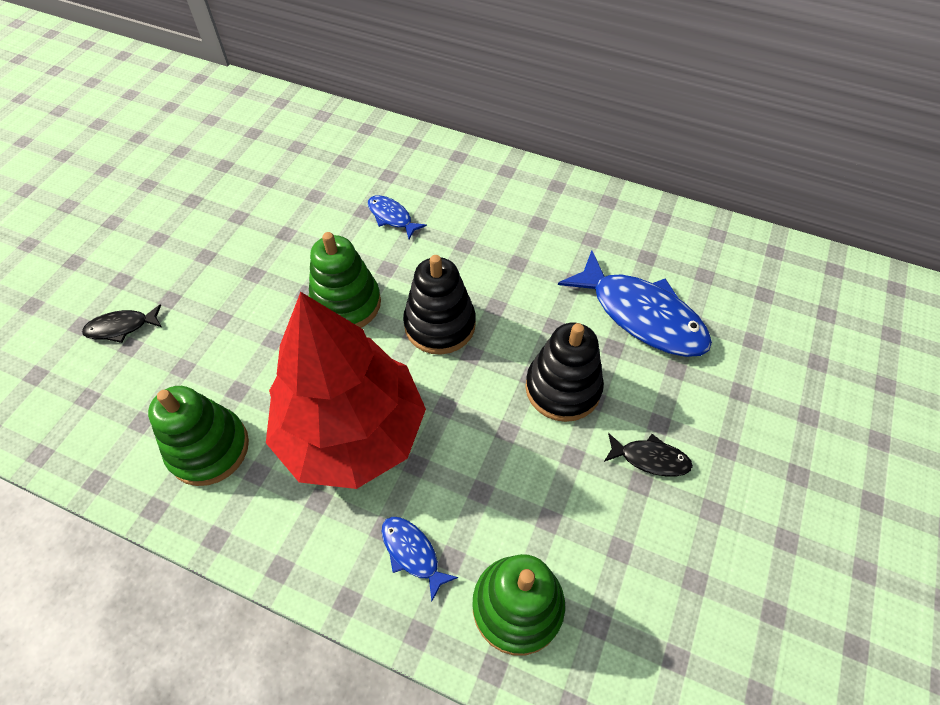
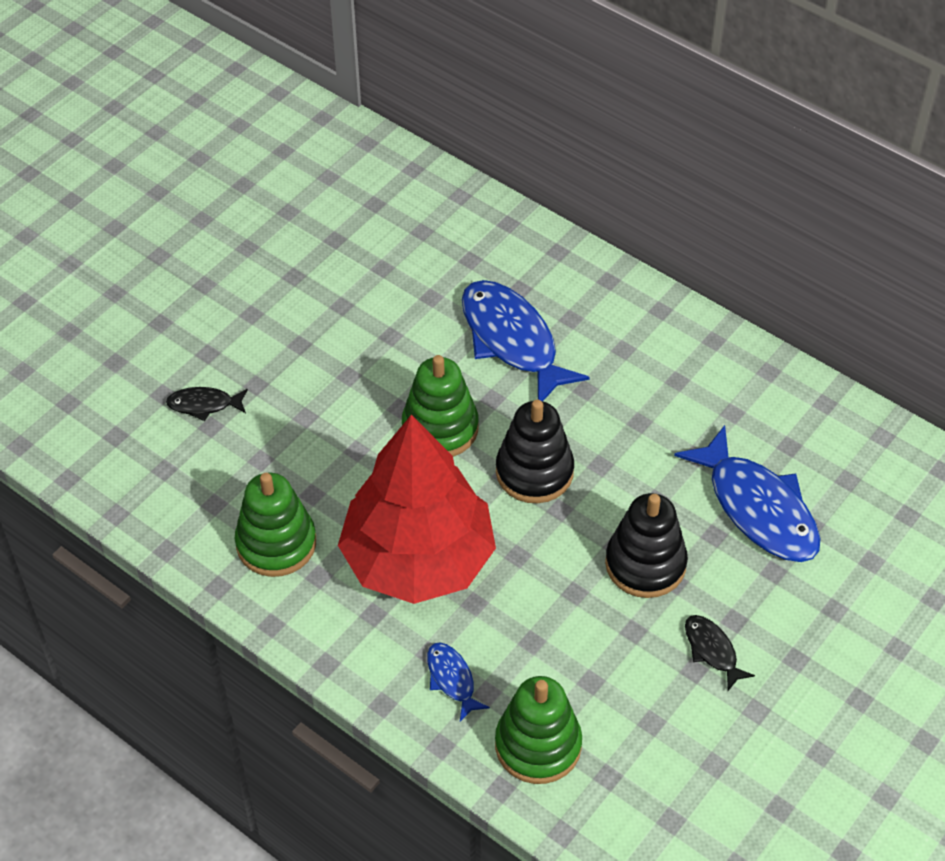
camera: 15 degrees right, 5 degrees down
blue fish [368,195,427,239] -> blue fish [462,280,590,401], size x2.10
black fish [604,433,693,477] -> black fish turned 150 degrees counterclockwise [685,615,755,691]

